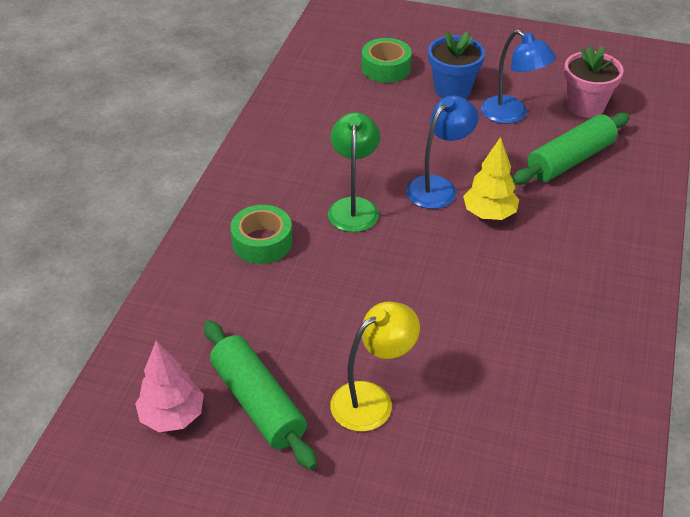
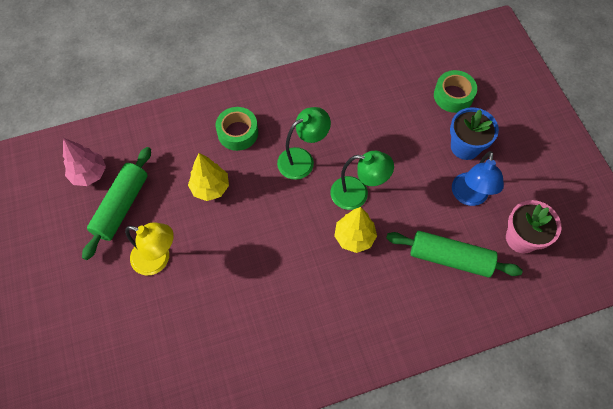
camera: 55 degrees right, 20 degrees up
blue lamp [406,96,478,209] -> green lamp [330,151,394,210]
none -> yellow tree [188,153,229,201]

